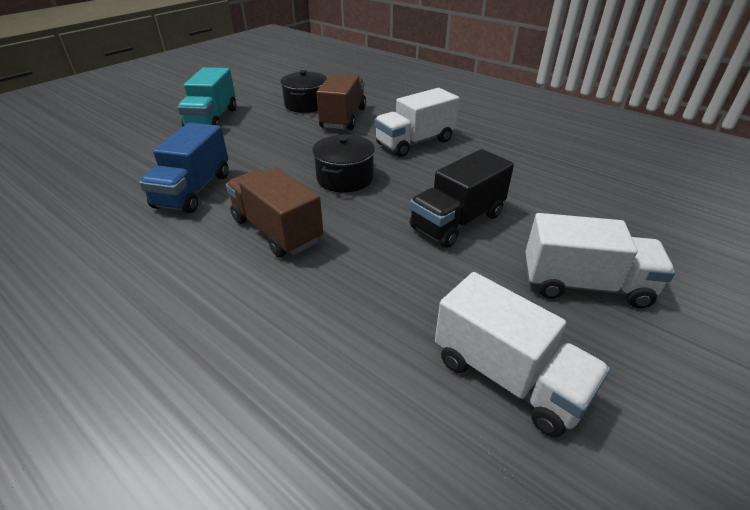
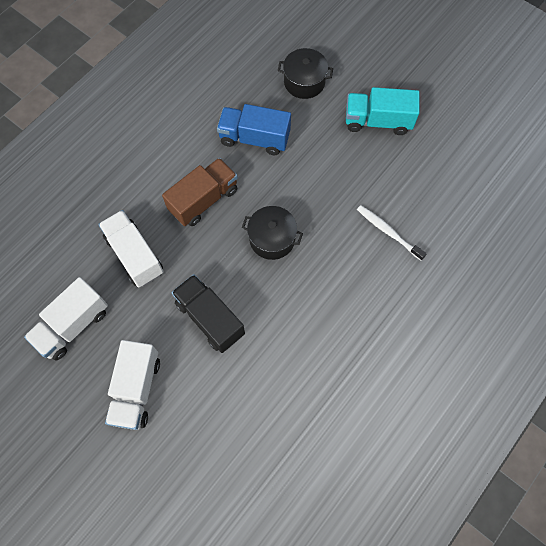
camera: 90 degrees right, 30 degrees up
black pot [280,70,327,113] -> black pot moved to [278,48,333,99]
brown truck [316,74,366,130] -> white toothbrush [357,205,426,261]
white truck [374,88,459,157] -> white truck moved to [98,210,164,288]

